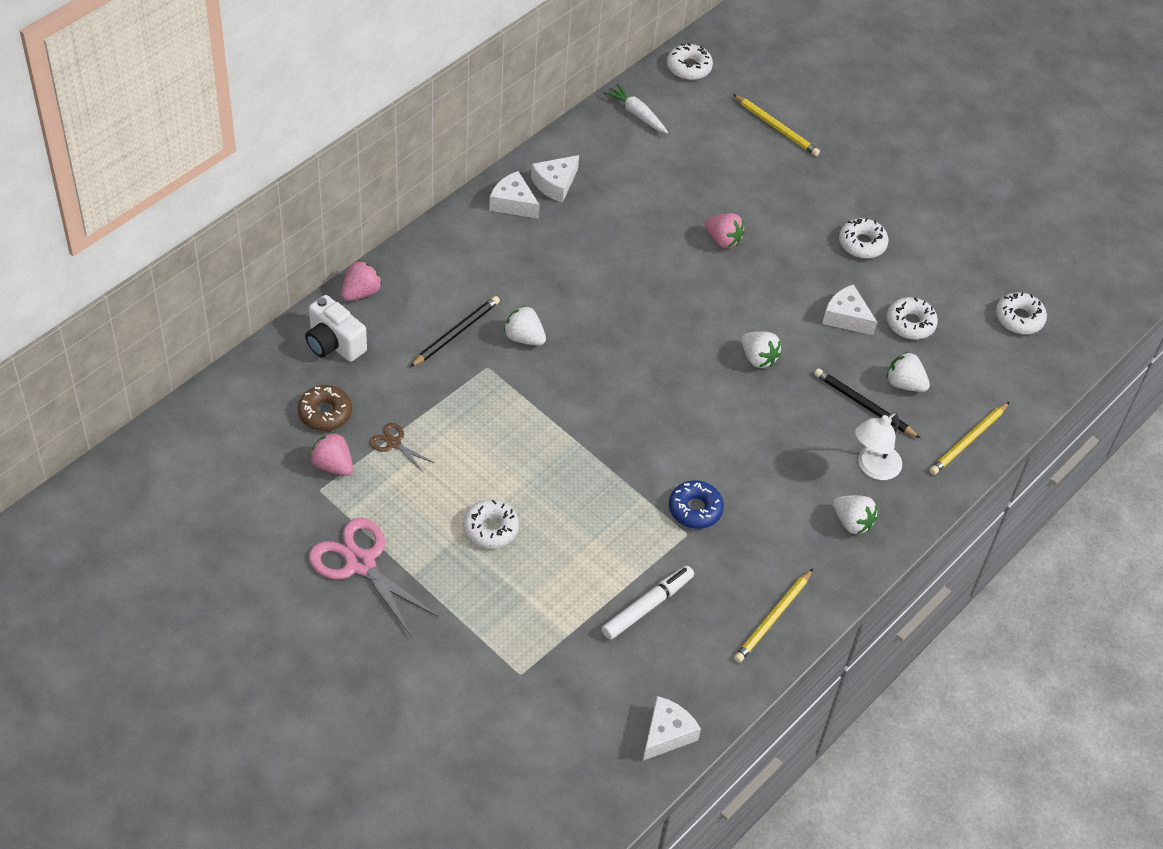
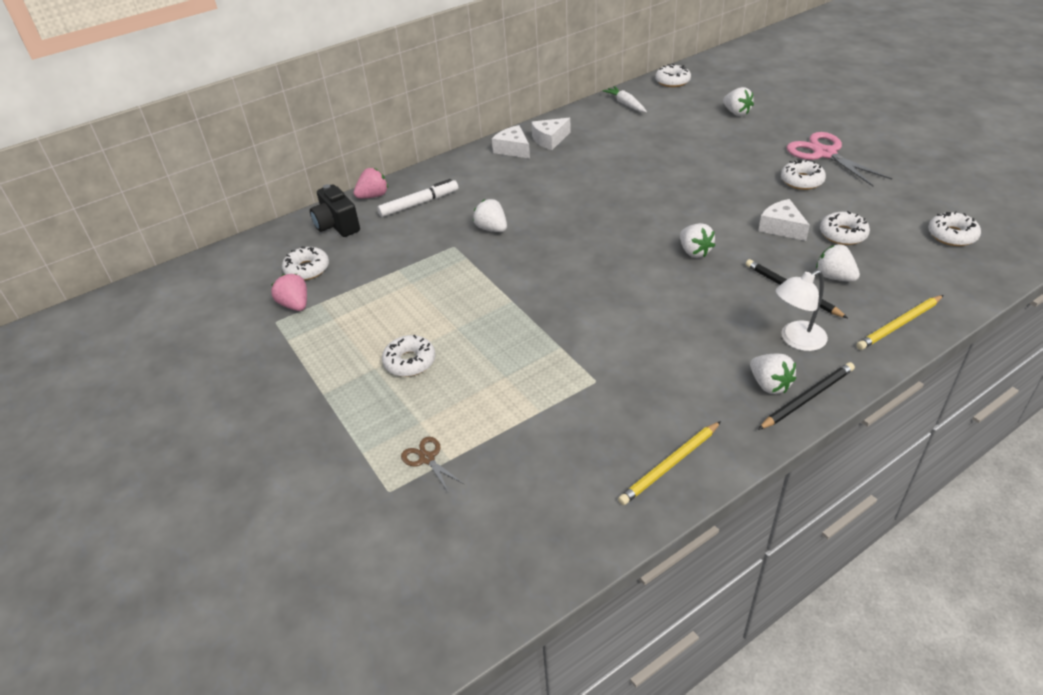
camera: 20 degrees right, 10 degrees down
brown donut [298,385,352,431] -> white donut [282,247,329,280]
white camera [305,295,367,362] -> black camera [310,184,360,237]
pink scissors [309,518,439,636] -> pink scissors moved to [787,132,892,186]
brown scissors [370,423,434,472] -> brown scissors moved to [401,437,464,493]
black pencil [410,296,500,367] -> black pencil moved to [758,362,855,430]
white marker [602,565,694,640] -> white marker moved to [377,179,458,217]
white cheese [643,696,701,761] -> none
blue donut [669,480,724,529] -> none
pink strawberry [705,213,745,249] -> none
yellow pencil [733,94,820,156] -> white strawberry [723,87,754,116]

